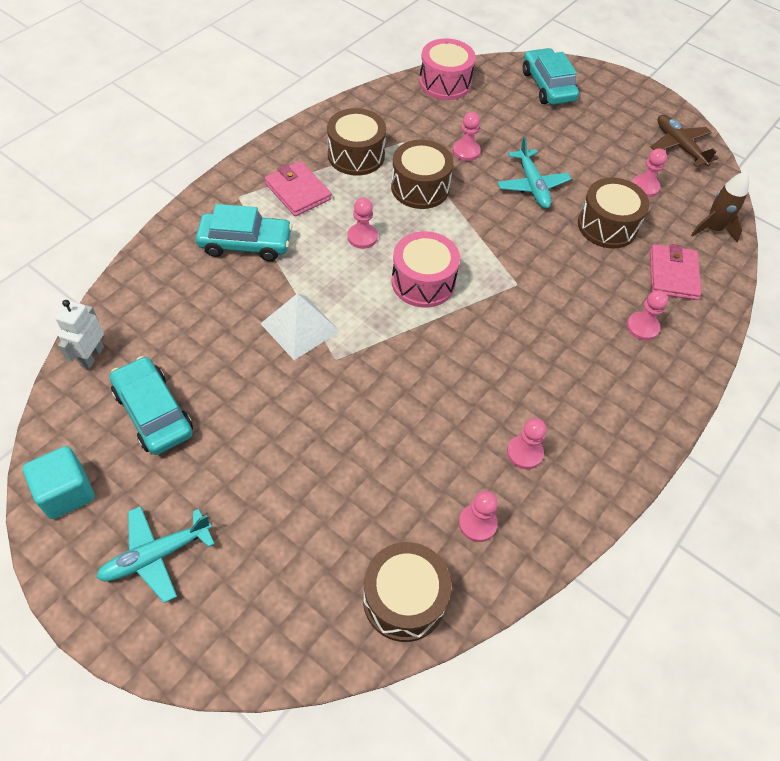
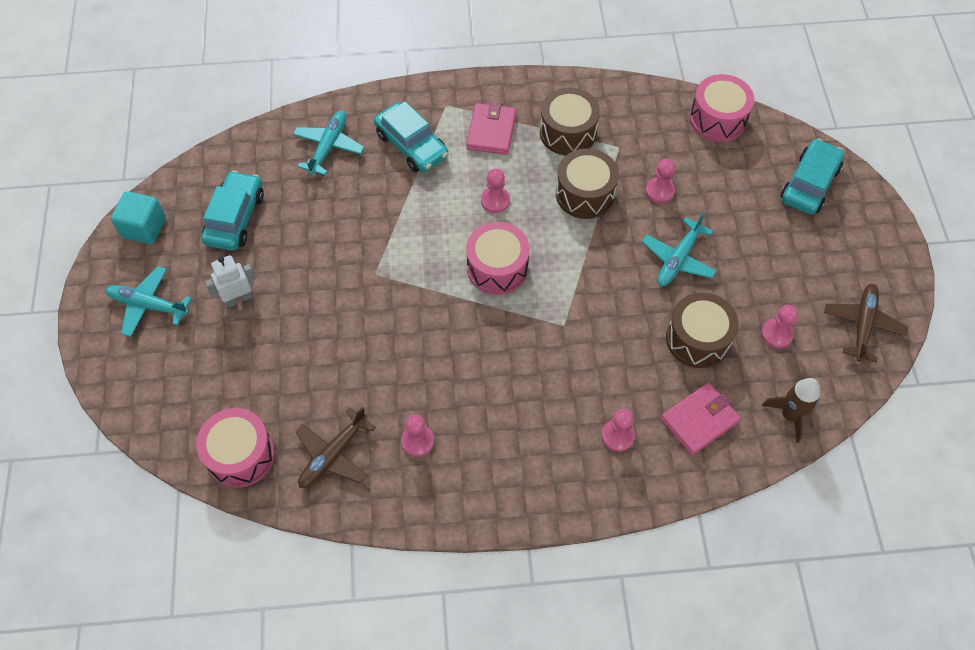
camera: 50 degrees right, 5 degrees up
white robot [55,300,104,369] -> white robot moved to [205,255,256,308]
white pyramid [260,293,340,360] -> none
brown drum [363,542,451,642] -> pink drum [196,408,275,488]
pink pawn [459,491,498,542] -> brown plane [295,407,376,488]
none -> turquoise plane [293,111,365,175]

